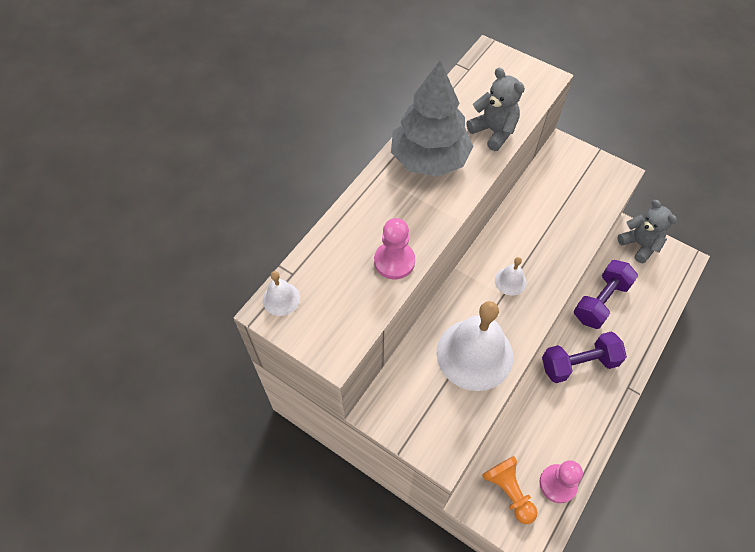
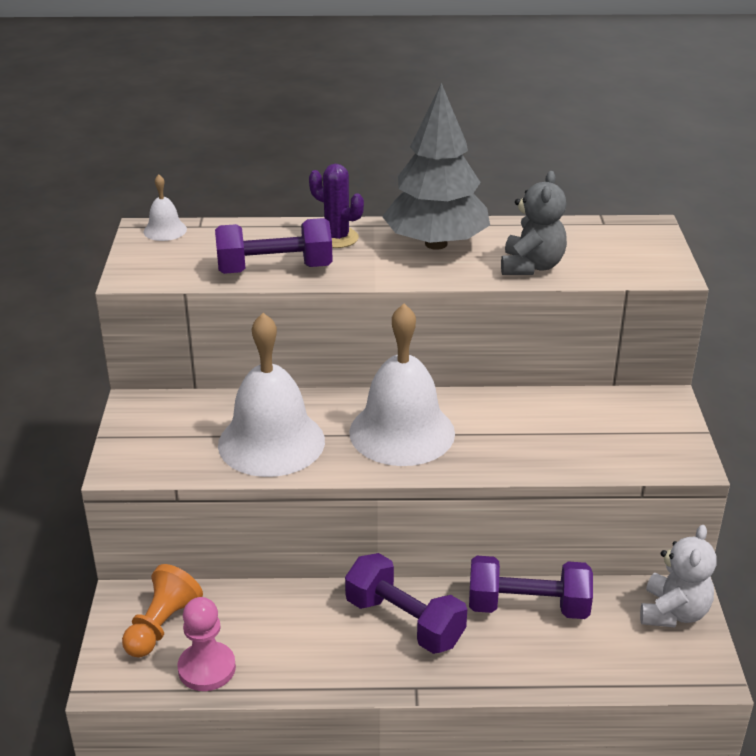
camera: 55 degrees right, 25 degrees down
pink pawn [374,218,415,279] -> purple dumbbell [215,218,333,274]
white bell [495,257,527,296] -> white bell [349,304,455,466], size x2.27
grey teddy bear [618,200,677,263] -> white teddy bear [640,525,716,627]
none -> purple cactus [309,164,364,248]

